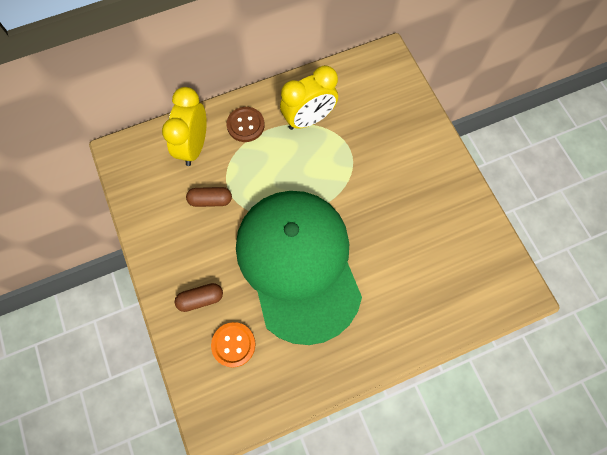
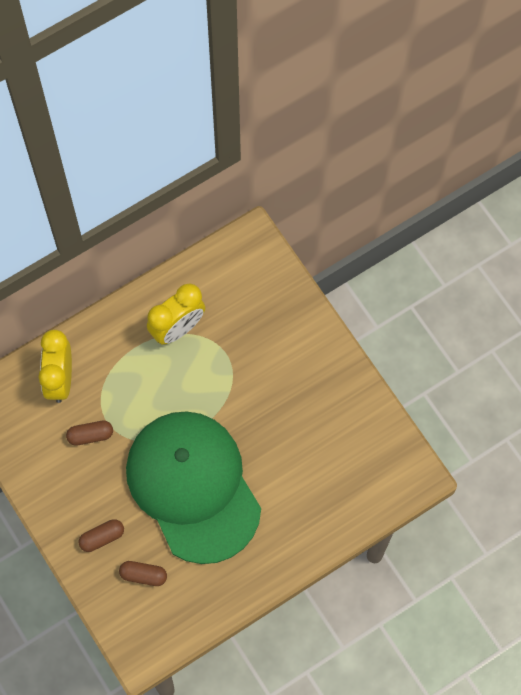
camera: 10 degrees left, 0 degrees up
orange button [211,322,256,367] -> brown capsule [119,561,167,586]
brown button [226,107,265,142] -> none

